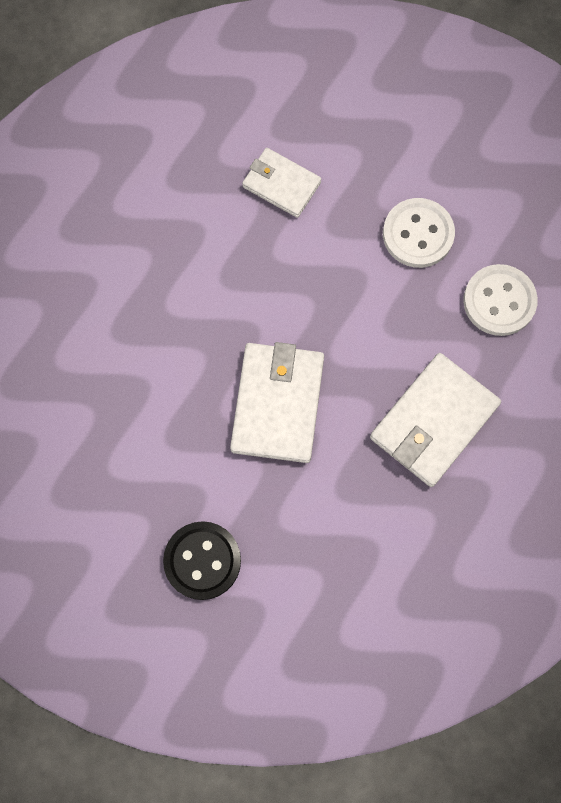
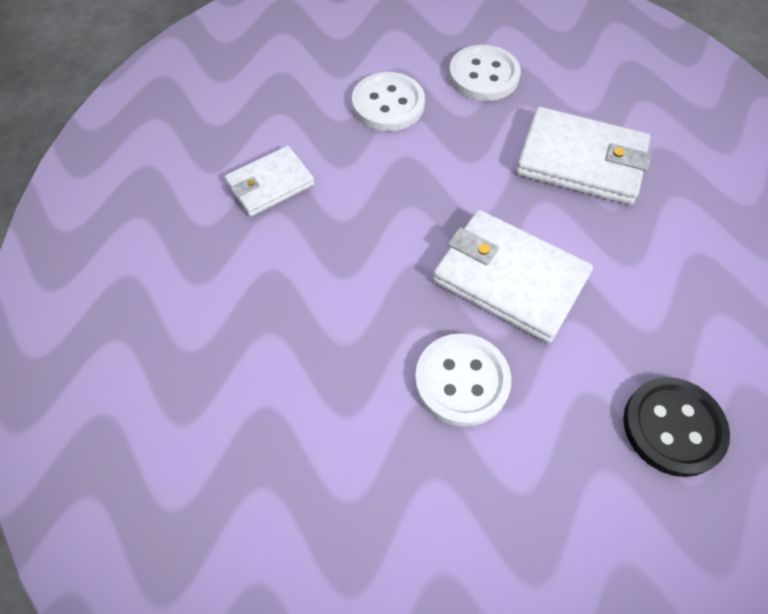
camera: 65 degrees left, 15 degrees down
white wallet [370,353,501,487] -> white wallet turned 45 degrees counterclockwise [516,107,651,205]
none -> white button [415,333,511,427]

